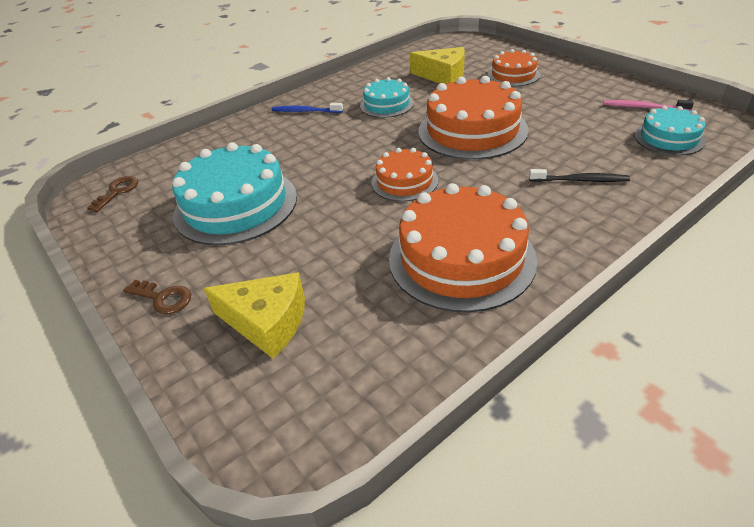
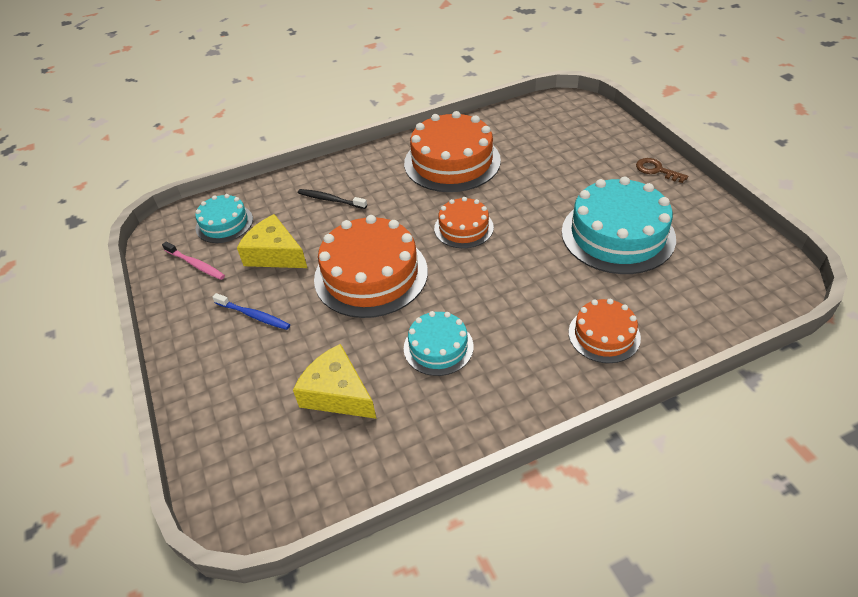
camera: 165 degrees left, 5 degrees up
brown key [87,176,138,212] -> none
yellow cheese [204,272,305,359] -> yellow cheese moved to [237,214,307,268]
blue toothbrush [272,103,343,113] -> blue toothbrush moved to [212,293,290,330]
orange cake [488,49,540,86] -> orange cake moved to [569,299,641,363]

